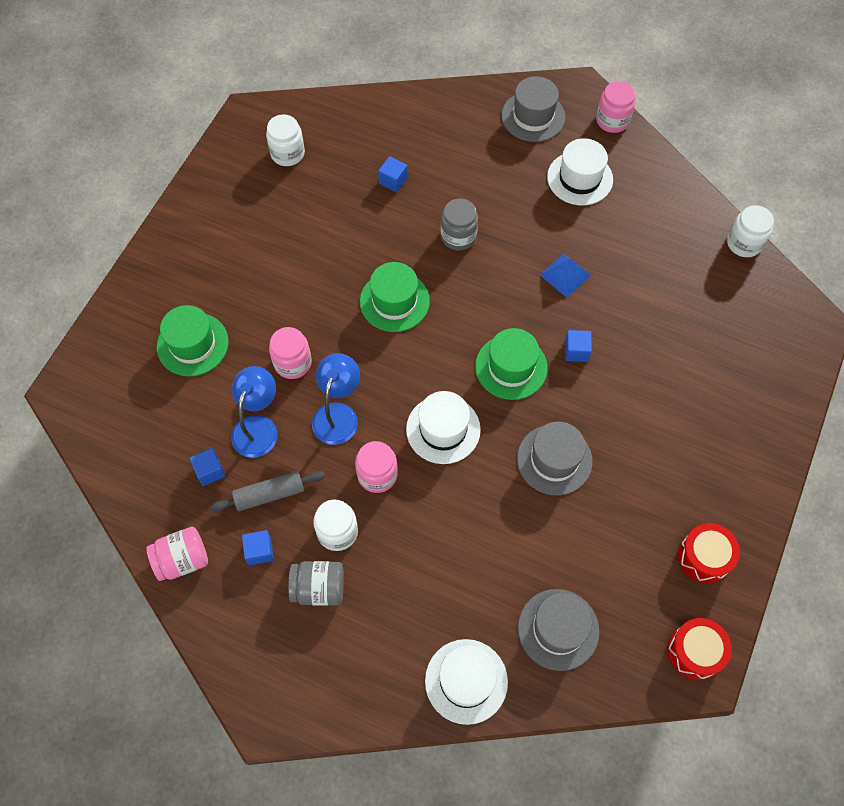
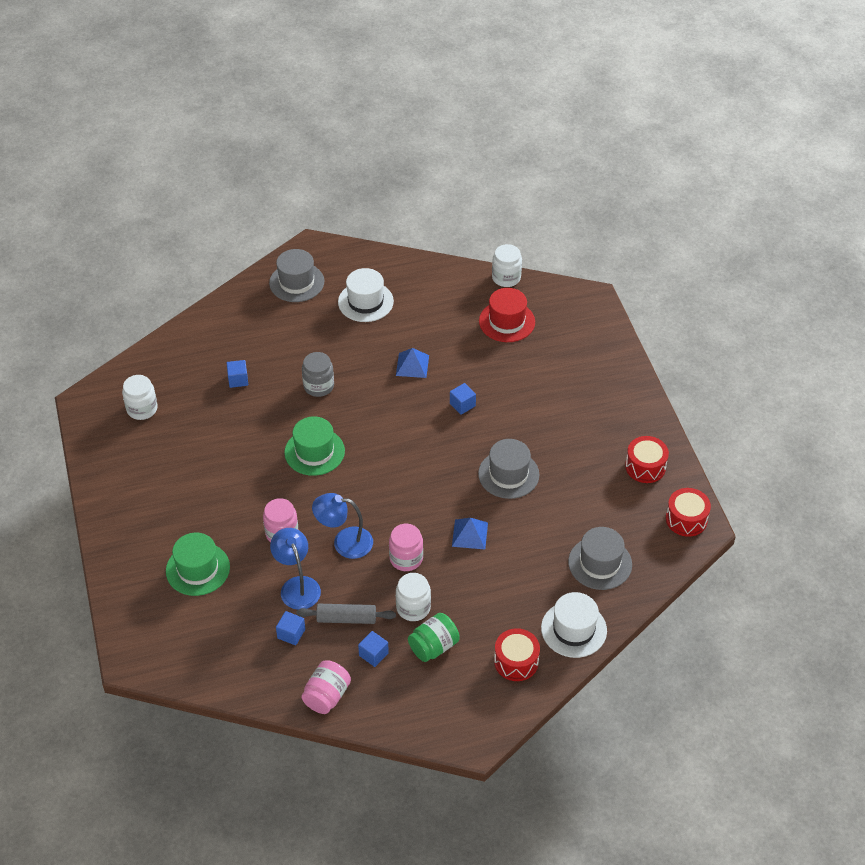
camera: 40 degrees left, 15 degrees down
grey rolling pin [211,471,325,512] -> grey rolling pin turned 60 degrees clockwise [297,604,396,624]
grey jar [288,561,344,606] -> green jar [408,613,460,662]
blue lamp [312,353,360,445] -> blue lamp turned 60 degrees counterclockwise [312,493,373,559]
white hat [406,391,481,464] -> none
green hat [475,328,548,400] -> none
pink jar [596,81,636,133] -> none
none -> blue pyramid [452,518,488,550]
none -> red hat [479,288,535,342]
none -> red drum [494,628,540,681]

